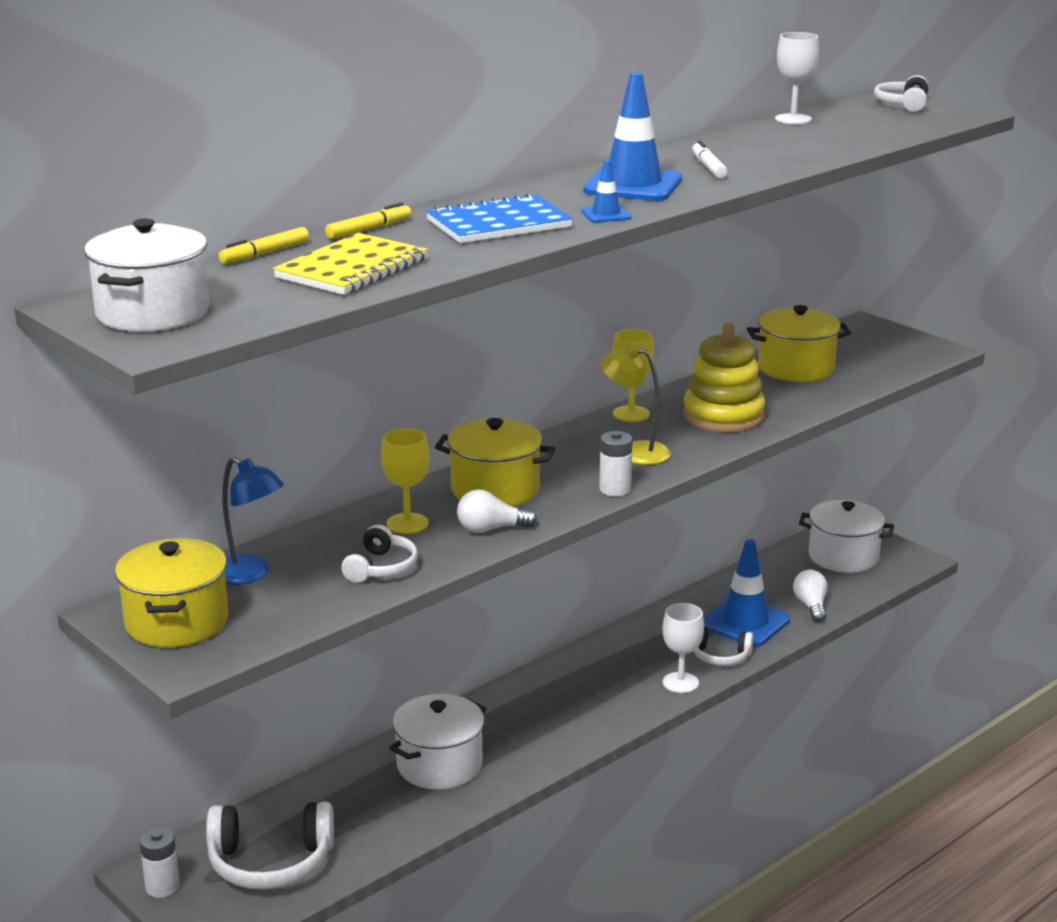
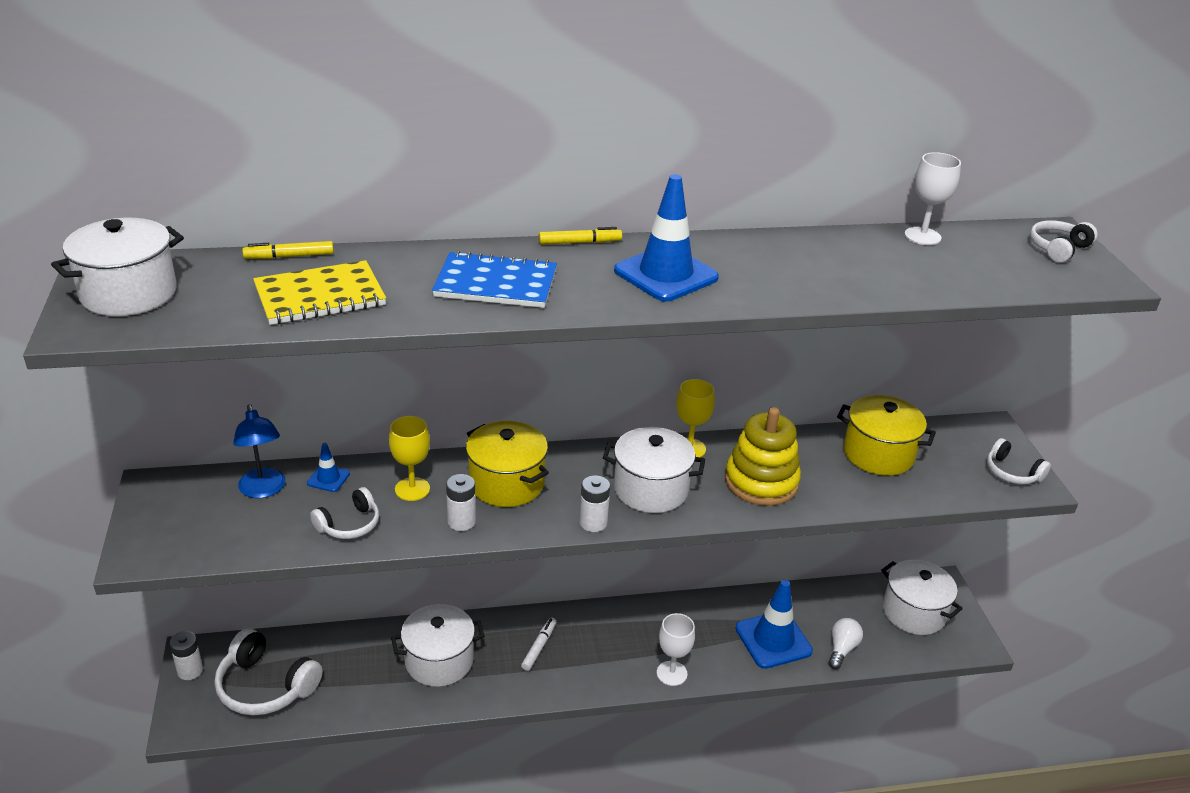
camera: 30 degrees right, 10 degrees up
yellow pot [115,538,228,647] -> none
yellow marker [325,202,411,239] -> yellow marker moved to [539,227,622,245]
white light bulb [457,489,537,533] -> white battery [446,474,476,531]
blue traffic cone [581,160,631,223] -> blue traffic cone moved to [307,443,350,492]
yellow lamp [600,344,671,465] -> white pot [603,427,705,513]
white marker [692,140,728,179] -> white marker moved to [521,617,556,671]
white headphones [694,626,754,666] -> white headphones moved to [987,438,1051,484]

